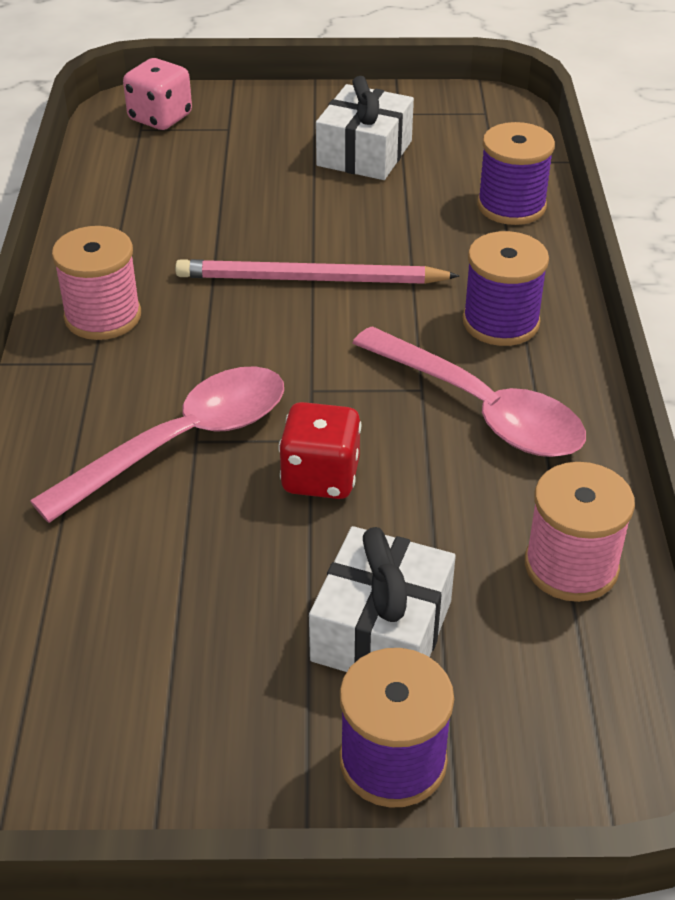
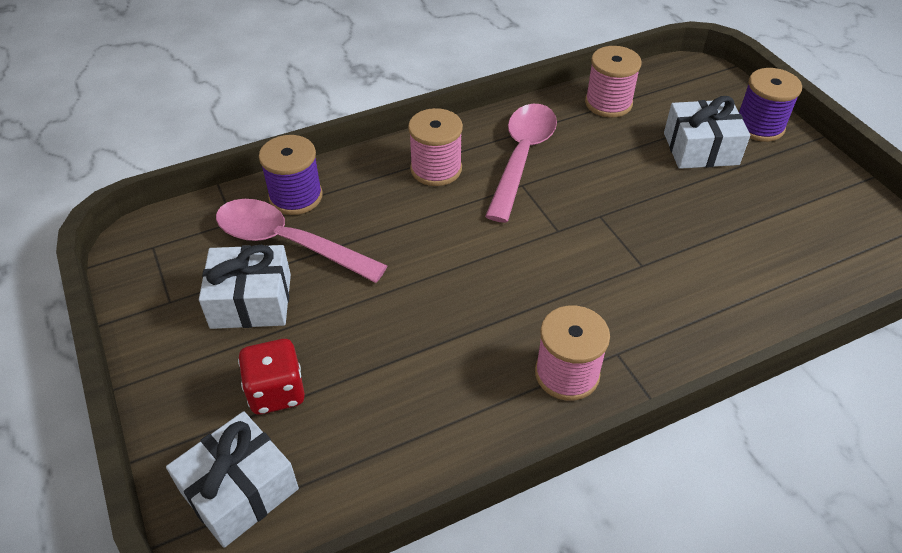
camera: 115 degrees left, 5 degrees up
pink spoon [30,366,284,523] -> pink spoon moved to [216,199,387,283]
pink dice [123,58,192,130] -> white gift [166,411,299,548]
pink pencil [175,259,460,284] -> none
red dice [278,402,361,499] -> red dice moved to [238,339,305,415]
purple spool [463,231,549,346] -> pink spool [408,108,463,186]

